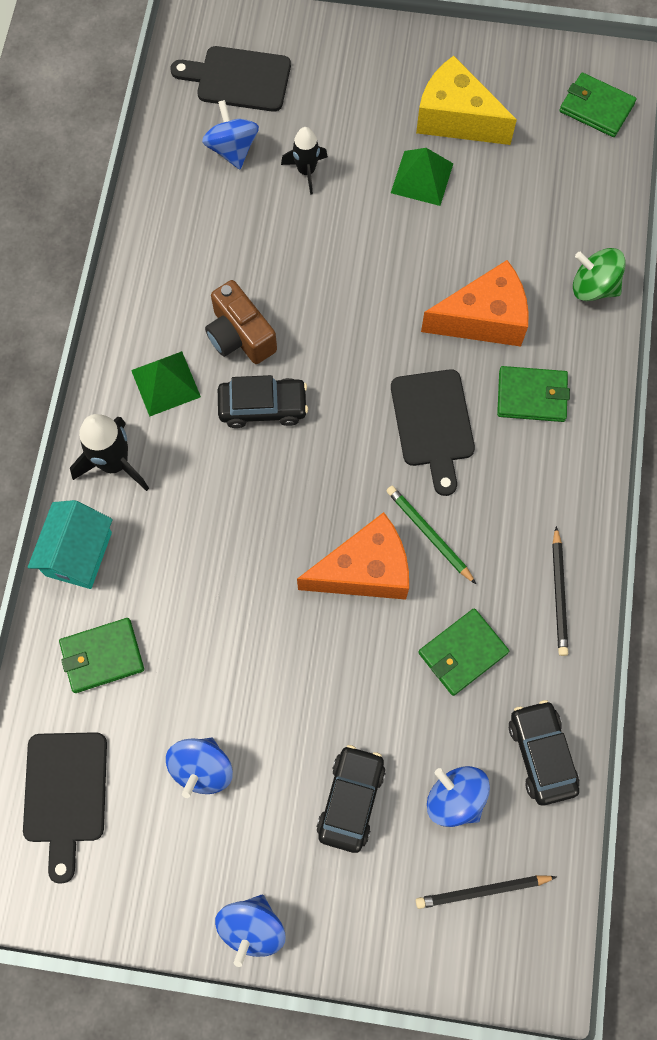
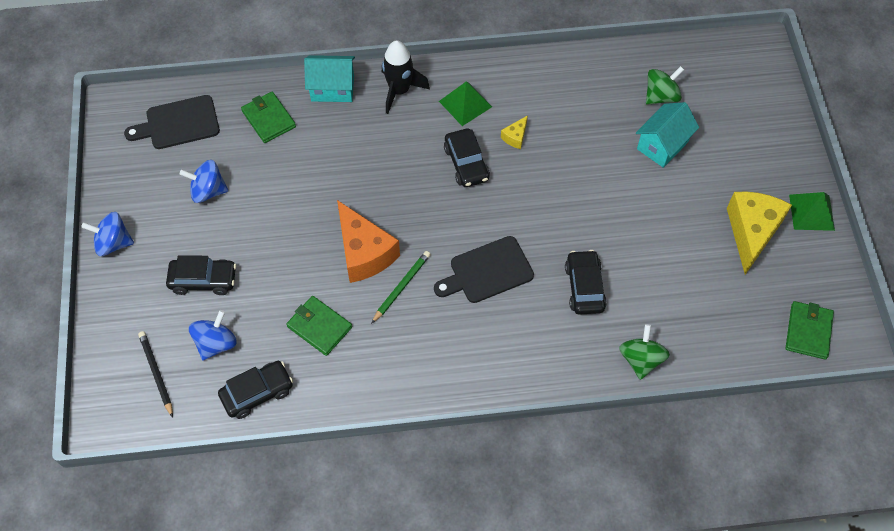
camera: 75 degrees right, 10 degrees down
black cutting board [171,46,291,112] -> none
blue spinning top [202,100,259,169] -> green spinning top [646,66,684,105]
brown camera [205,280,277,364] -> yellow cheese [501,115,528,149]
black rocket [281,127,328,195] -> turquoise house [636,102,699,168]
green pyramid [391,148,453,206] -> green pyramid moved to [789,192,835,231]
orange cheese [421,260,529,347] -> black car [565,250,607,315]
green wallet [497,366,570,422] -> none
black pencil [552,526,568,656] -> none

